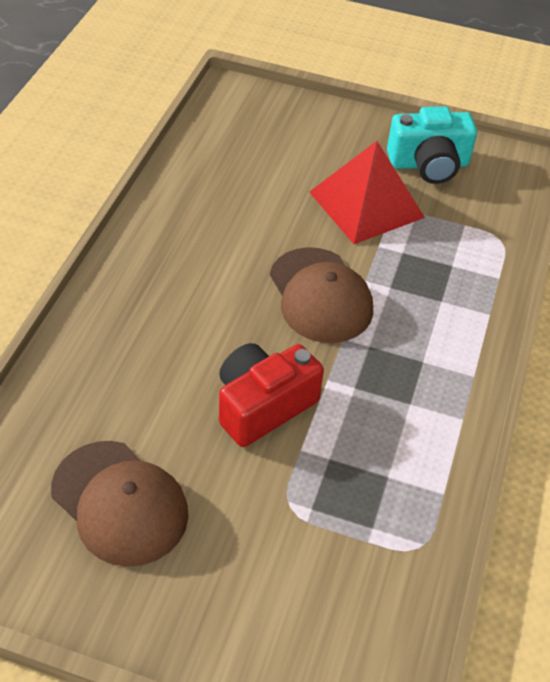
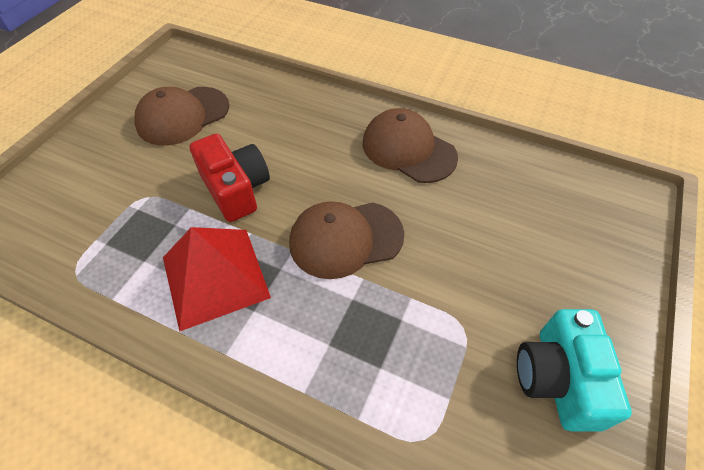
camera: 100 degrees right, 5 degrees up
red pyramid [309,141,425,244] -> red pyramid moved to [163,227,271,332]
none -> brown cap [363,108,458,183]

